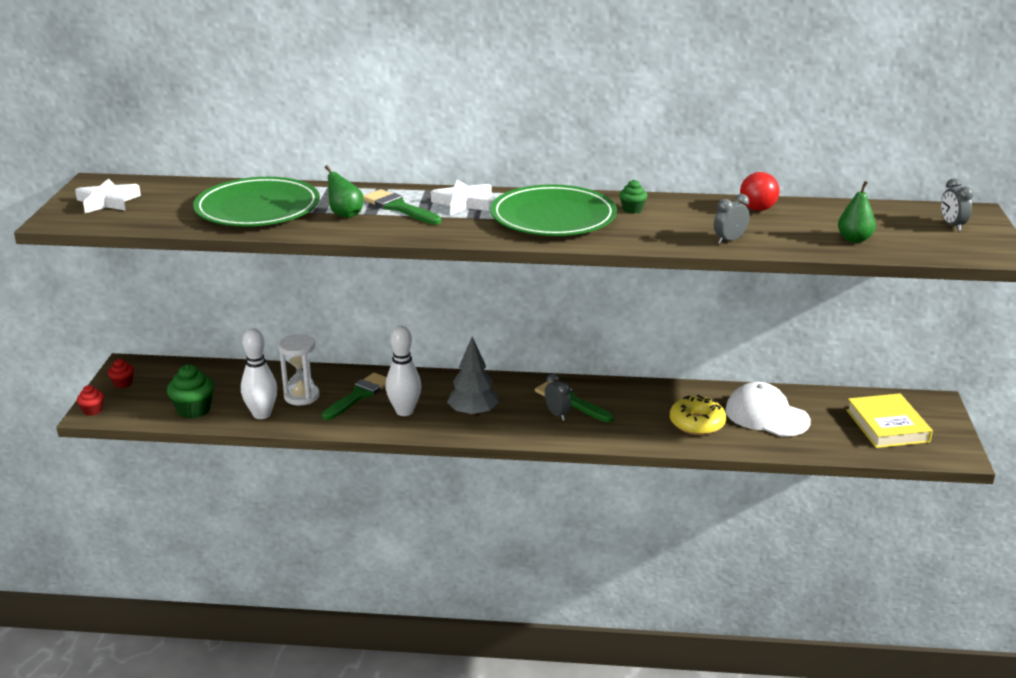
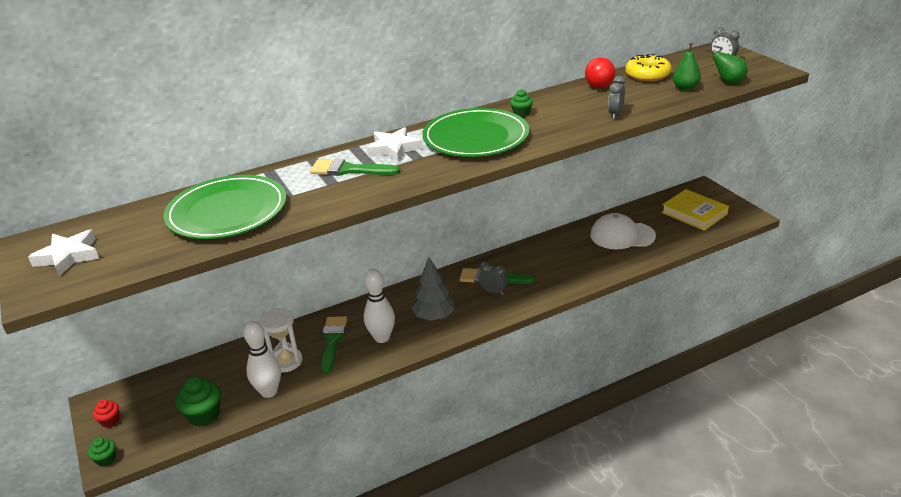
camera: 30 degrees left, 5 degrees up
red cupcake [77,385,104,416] -> green cupcake [88,437,116,467]
green pear [325,165,364,218] -> green pear moved to [706,48,747,84]
yellow donut [670,395,726,435] -> yellow donut moved to [625,54,672,82]

